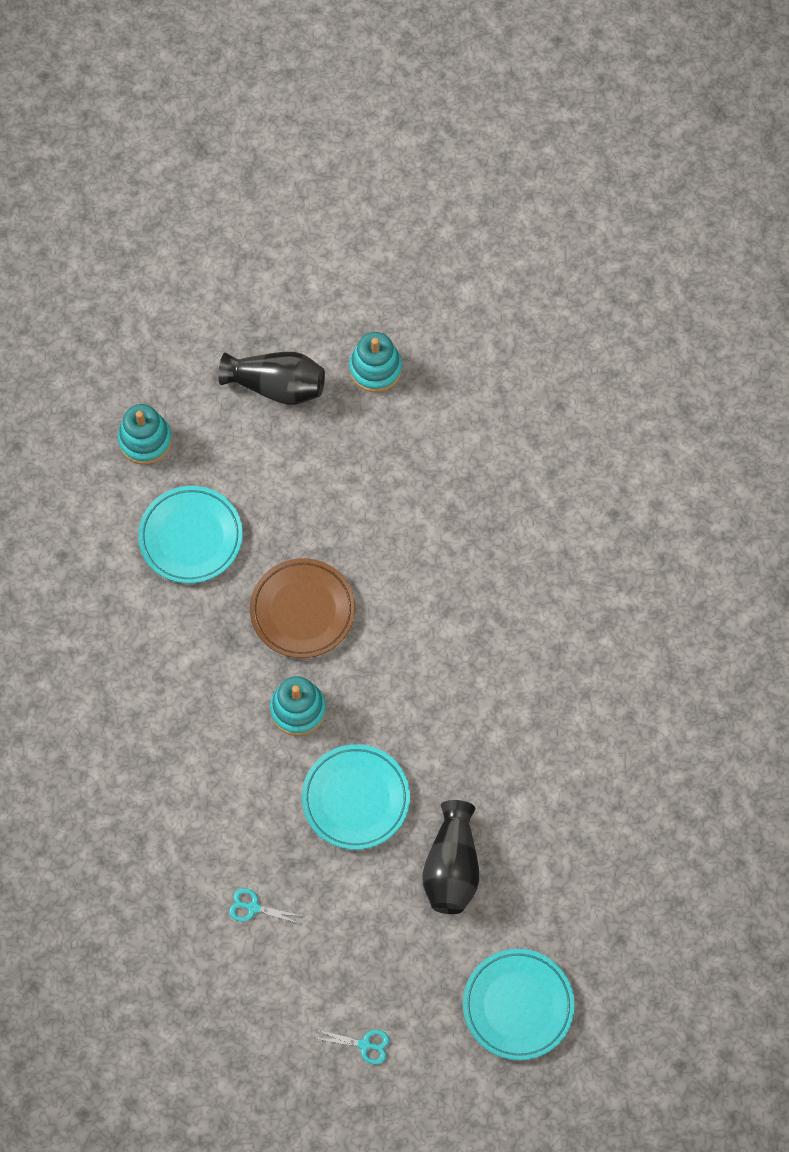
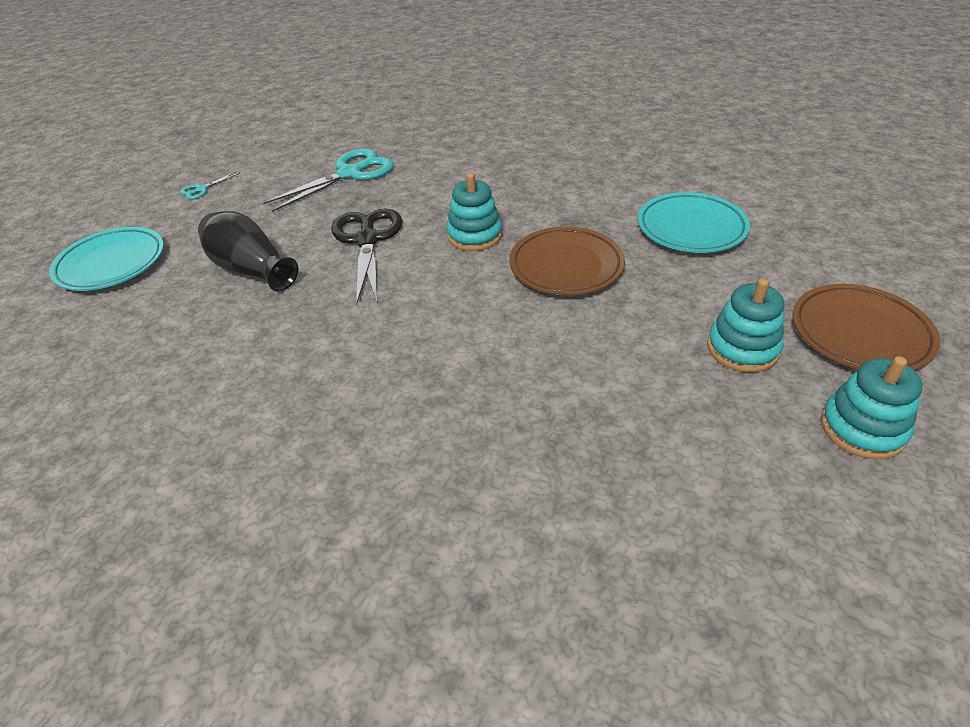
camera: 125 degrees right, 25 degrees down
turquoise stacking toy [118,404,172,464] -> turquoise stacking toy moved to [707,278,784,372]
black vase [218,352,325,405] -> brown plate [792,284,940,370]
turquoise scissors [229,888,301,924] -> turquoise scissors [263,148,394,212], size x2.22
turquoise plate [302,744,410,850] -> black scissors [331,209,402,305]

